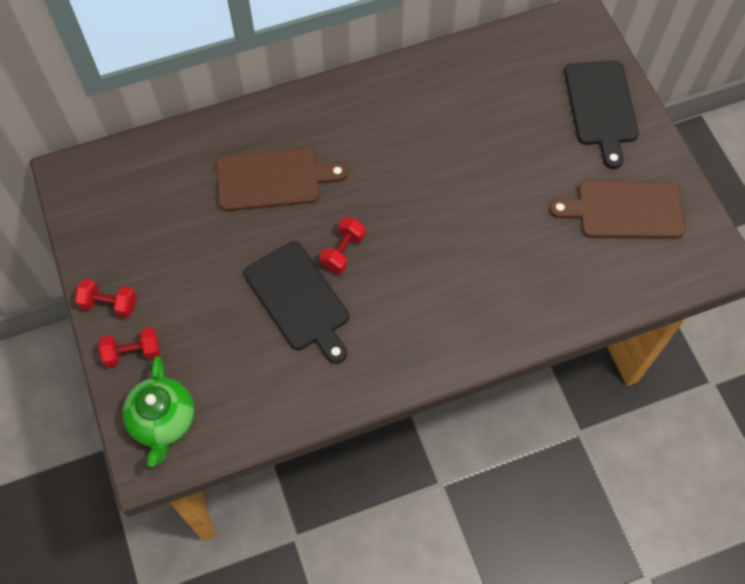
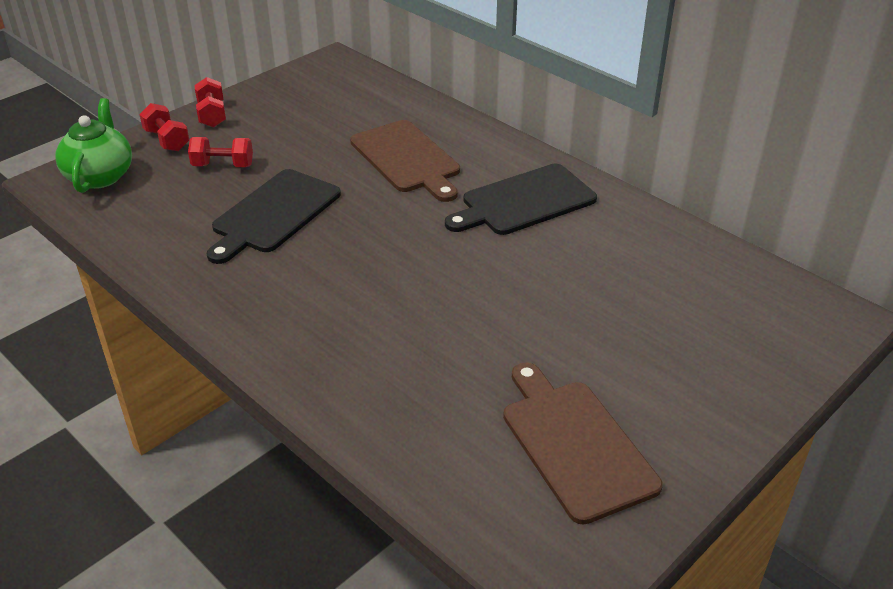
camera: 65 degrees right, 25 degrees down
green teapot [122,356,194,467] -> green teapot turned 120 degrees clockwise [55,98,132,193]
red dumbbell [320,217,366,274] -> red dumbbell moved to [188,137,253,167]
black cutting board [564,60,639,169] -> black cutting board moved to [445,164,597,235]

